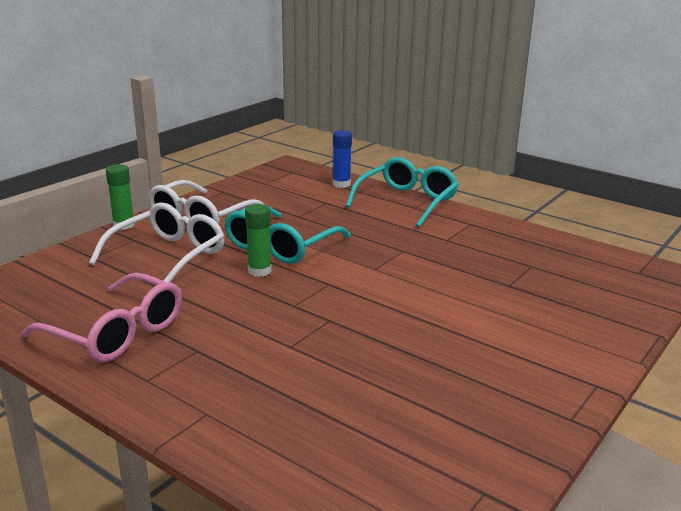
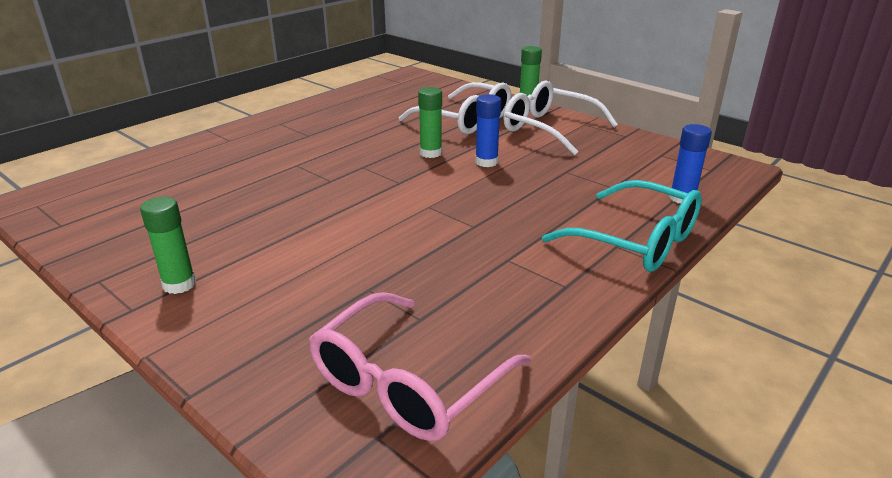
camera: 95 degrees right, 5 degrees up
pink glasses [22,273,182,362] -> pink glasses moved to [309,292,531,441]
turquoise glasses [224,204,351,264] -> blue glue stick [475,94,501,167]
none -> green glue stick [140,196,196,294]

